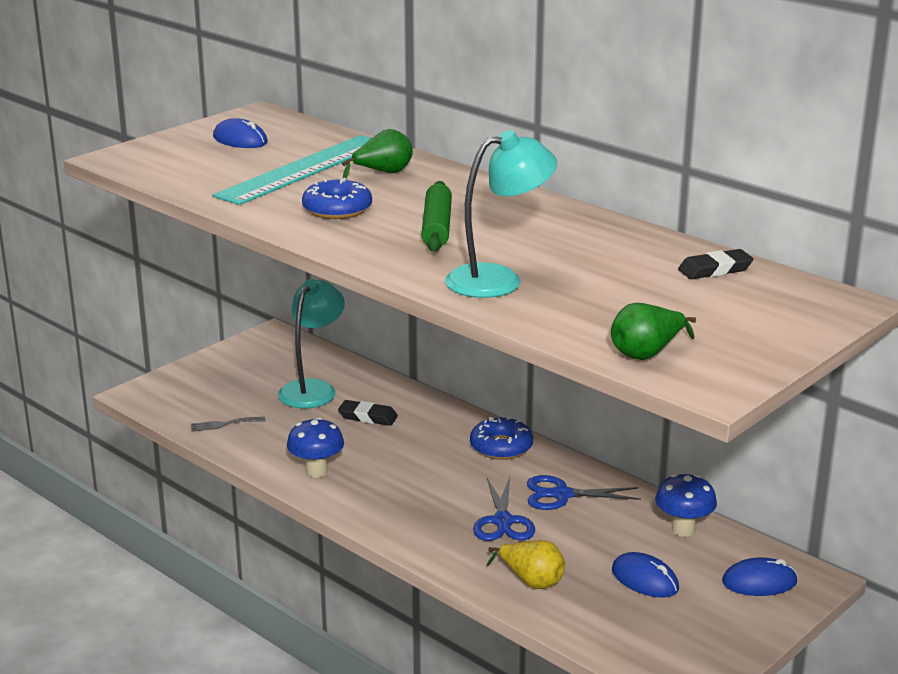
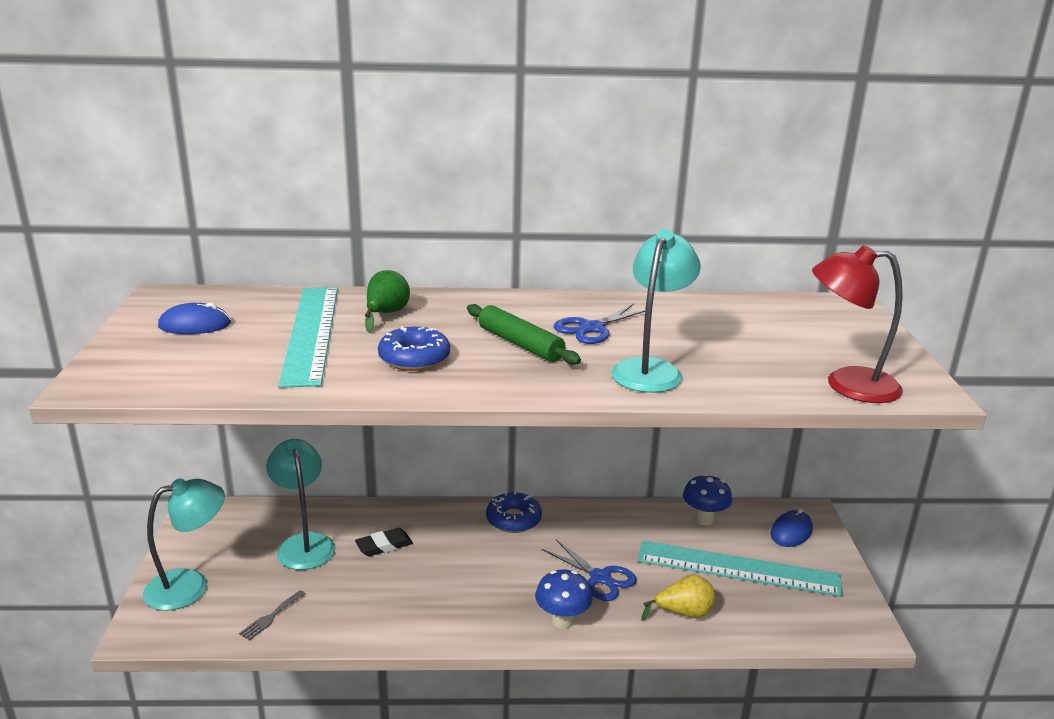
camera: 45 degrees left, 0 degrees up
blue mushroom [287,417,344,478] -> blue mushroom moved to [535,570,593,629]
blue scissors [527,475,641,510] -> blue scissors moved to [554,303,645,344]
green pear [611,303,696,360] -> red lamp [812,245,903,403]
blue mouse [612,552,679,598] -> turquoise ruler [638,541,843,597]
black eraser [678,249,754,279] -> none
none -> turquoise lamp [143,478,225,611]

